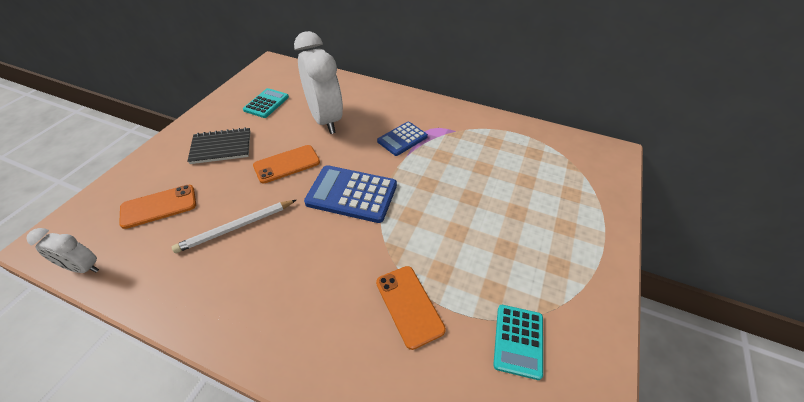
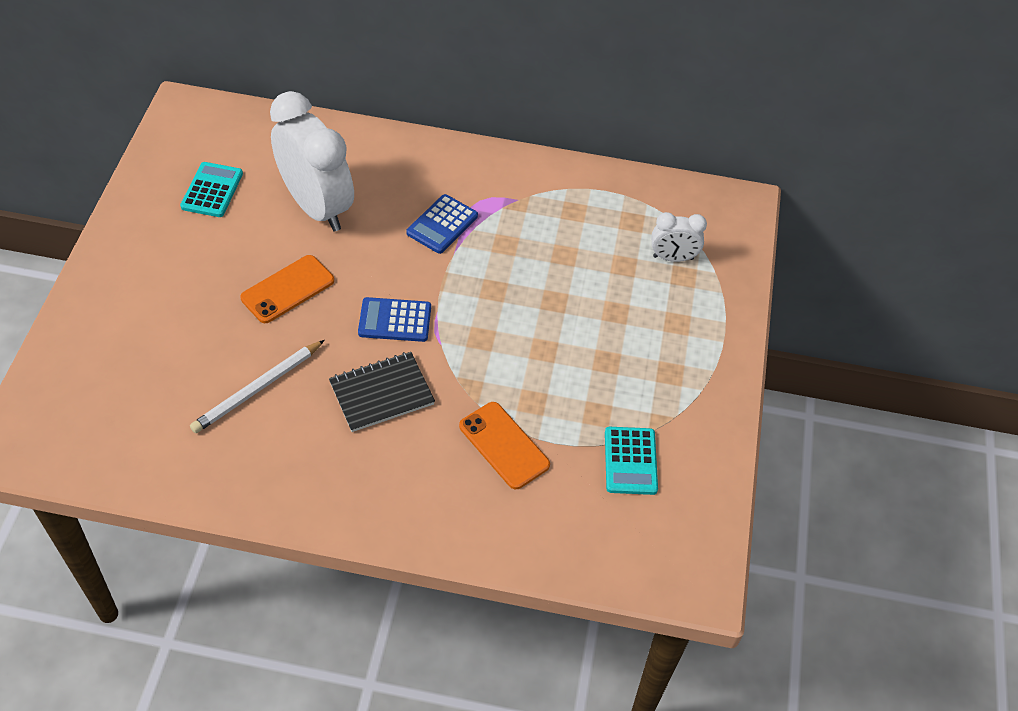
camera: 15 degrees left, 5 degrees up
white clock [26,228,99,273] -> white clock moved to [652,212,707,262]
orange phone [119,185,196,229] -> none
black notebook [187,127,251,164] -> black notebook moved to [329,352,435,432]
blue calculator [304,165,397,223] -> blue calculator [358,297,431,342], size x0.63

